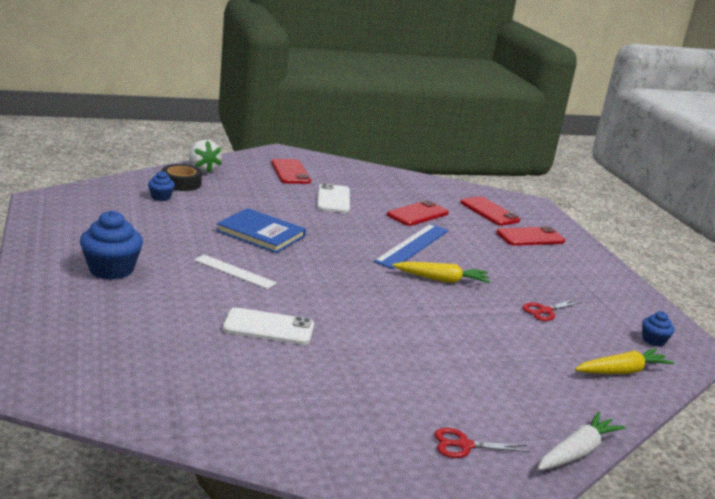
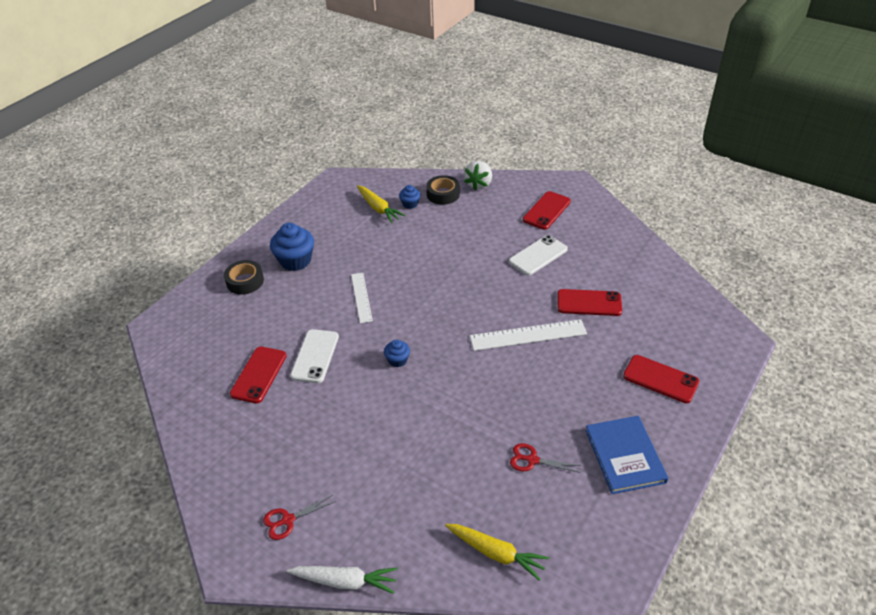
camera: 55 degrees right, 20 degrees up
blue book [216,208,306,253] -> blue book moved to [585,416,668,494]
white phone [222,308,314,345] -> white phone turned 45 degrees clockwise [290,329,339,383]
blue ruler [374,224,449,269] -> white ruler [470,319,587,351]
yellow carrot [392,262,490,283] -> yellow carrot moved to [357,185,405,223]
red scissors [435,428,530,458] -> red scissors turned 75 degrees counterclockwise [263,495,336,540]
red phone [460,196,520,226] -> red phone moved to [230,347,286,403]
blue cupcake [642,311,674,347] -> blue cupcake moved to [384,340,410,367]
none -> black tape [224,260,264,295]

